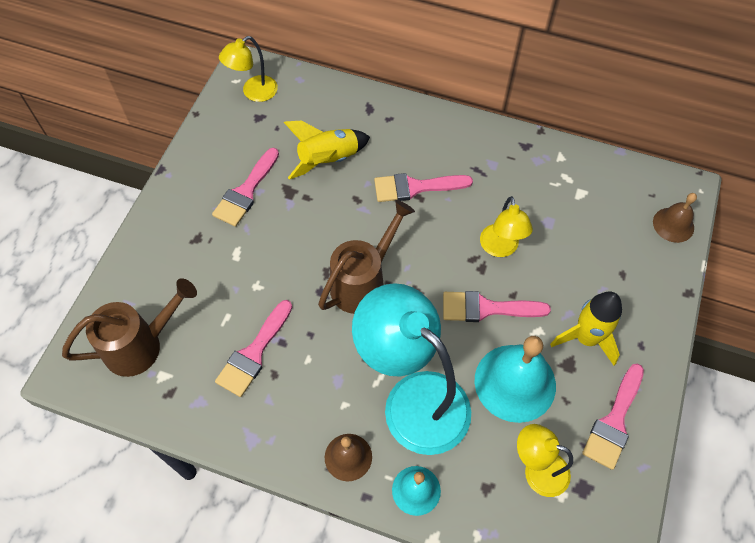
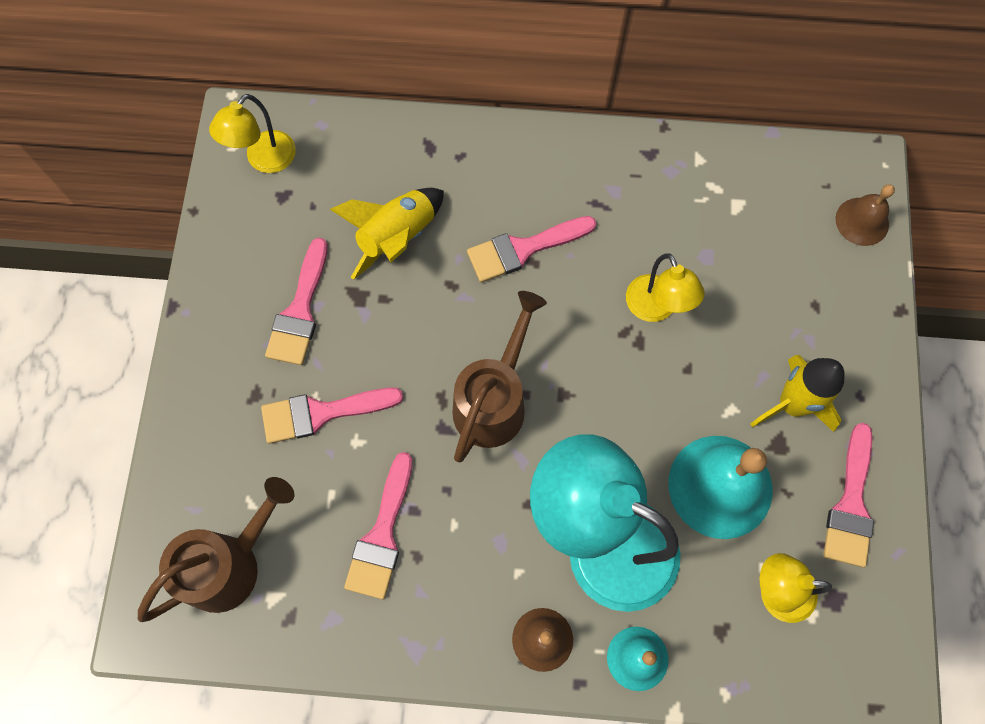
camera: 15 degrees left, 10 degrees up
pink brush [443,291,551,322] -> pink brush moved to [261,388,403,444]

